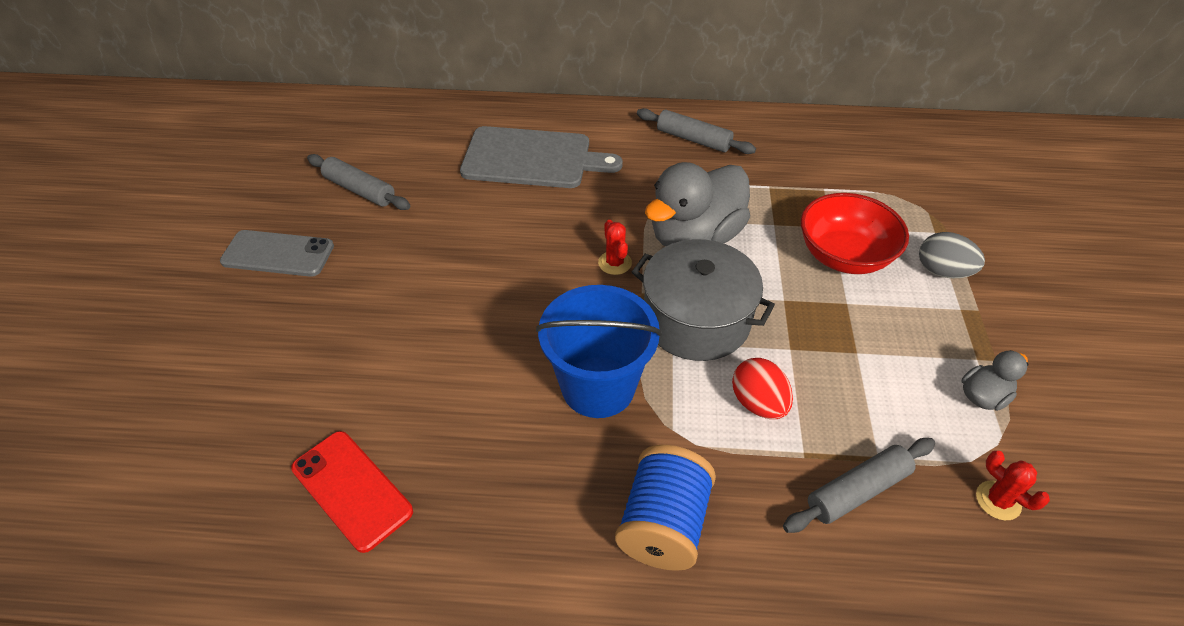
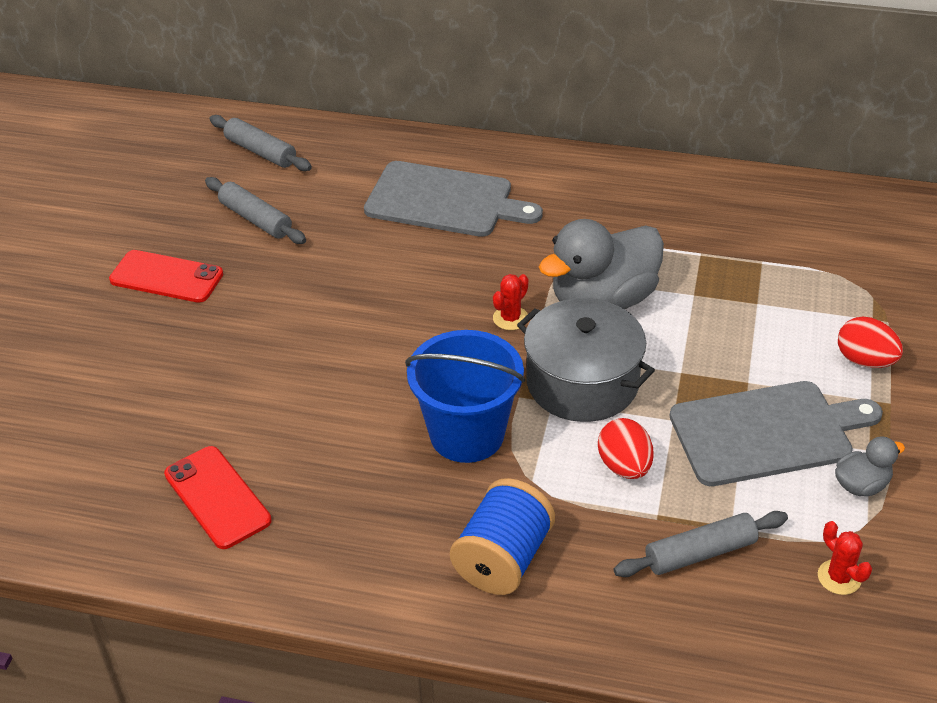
camera: 10 degrees right, 5 degrees down
grey phone [220,230,334,277] -> red phone [109,250,223,303]
red cactus [598,220,632,275] -> red cactus turned 45 degrees clockwise [493,274,529,330]
grey rolling pin [637,108,756,154] -> grey rolling pin moved to [209,115,312,171]
red bowl [801,193,909,274] -> none
grey egg [919,232,985,278] -> red egg [838,317,903,368]
none -> grey cutting board [670,381,883,486]

